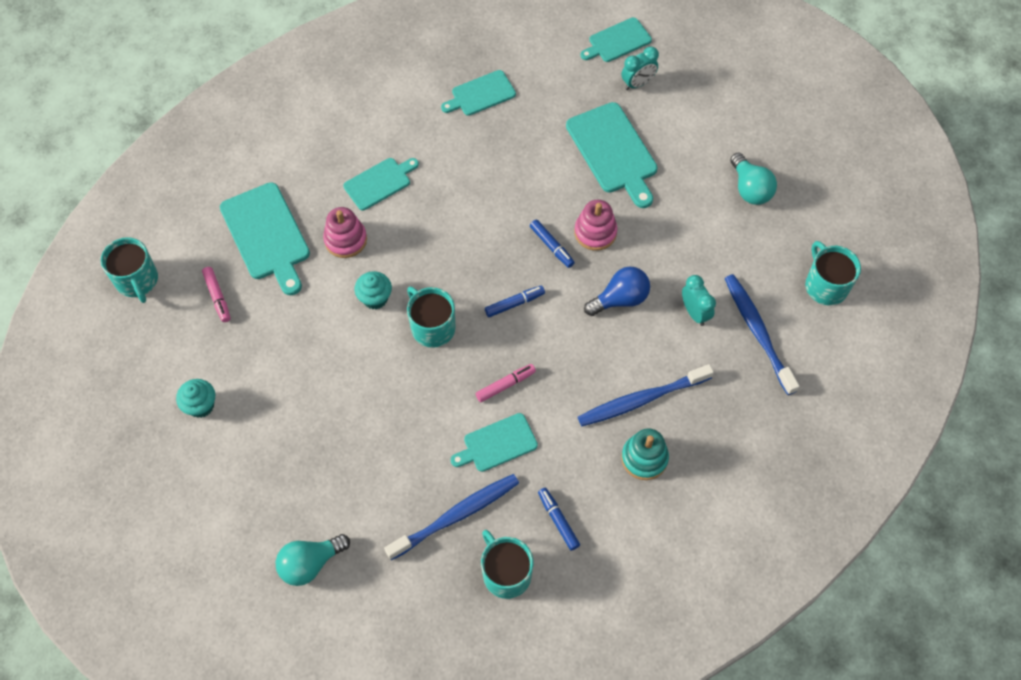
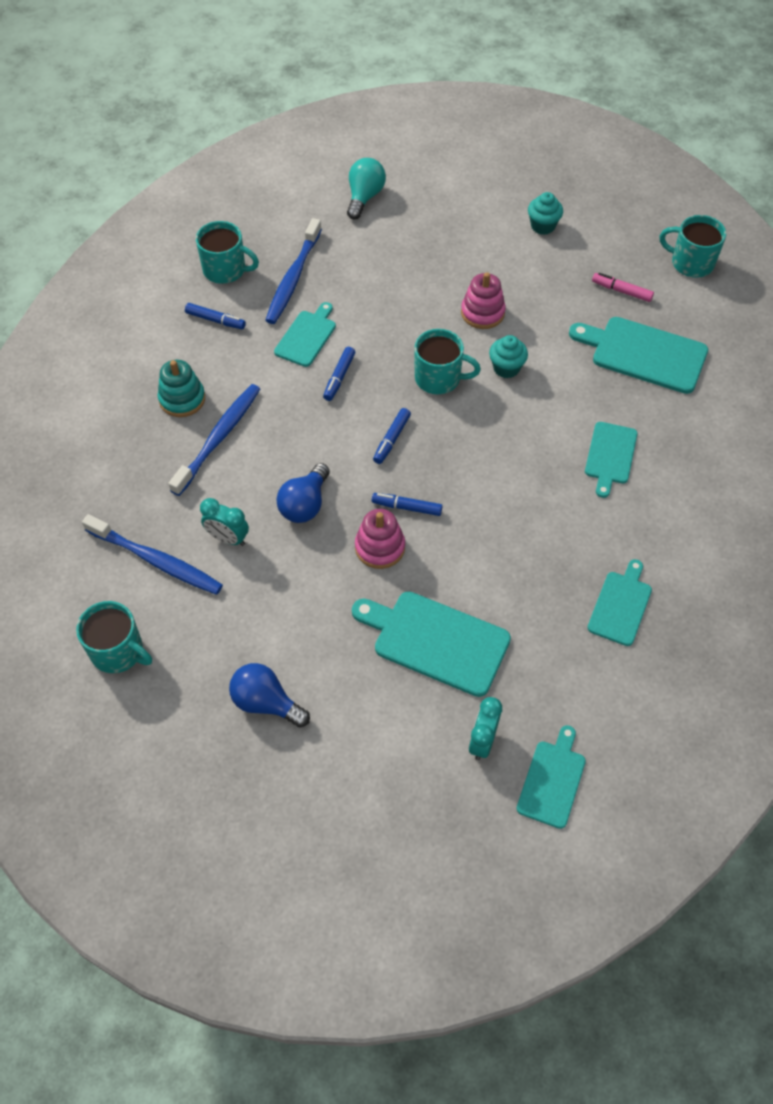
camera: 140 degrees right, 5 degrees down
pink stacking toy [323,207,367,258] -> pink stacking toy moved to [461,272,506,329]
pink marker [475,364,536,402] -> blue marker [323,347,355,401]
turquoise light bulb [730,153,777,205] -> blue light bulb [229,663,310,727]

